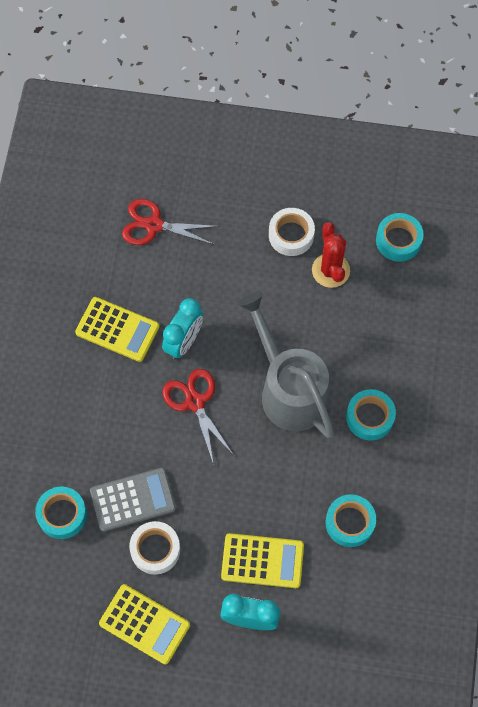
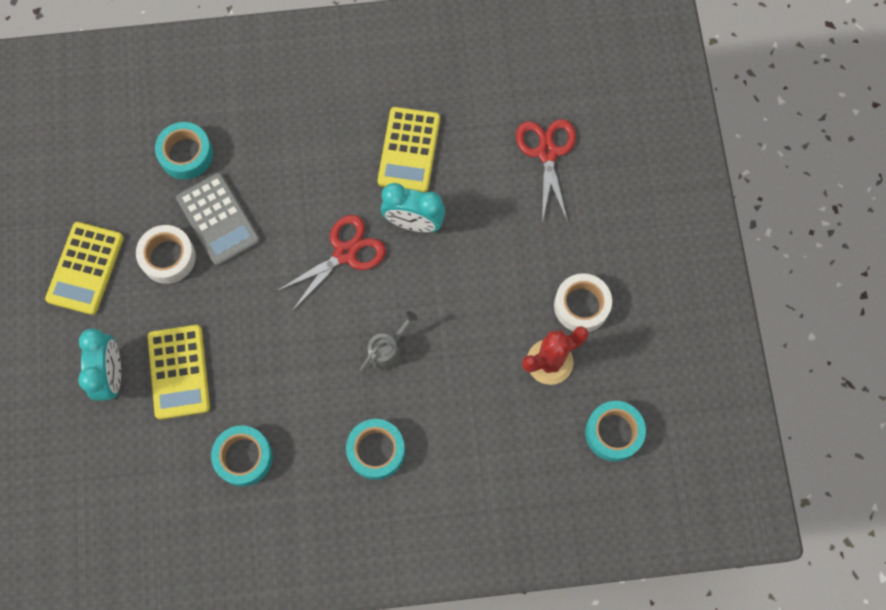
camera: 75 degrees right, 5 degrees up
grey watering can [237,292,335,438] -> grey watering can [360,311,418,372], size x0.40

